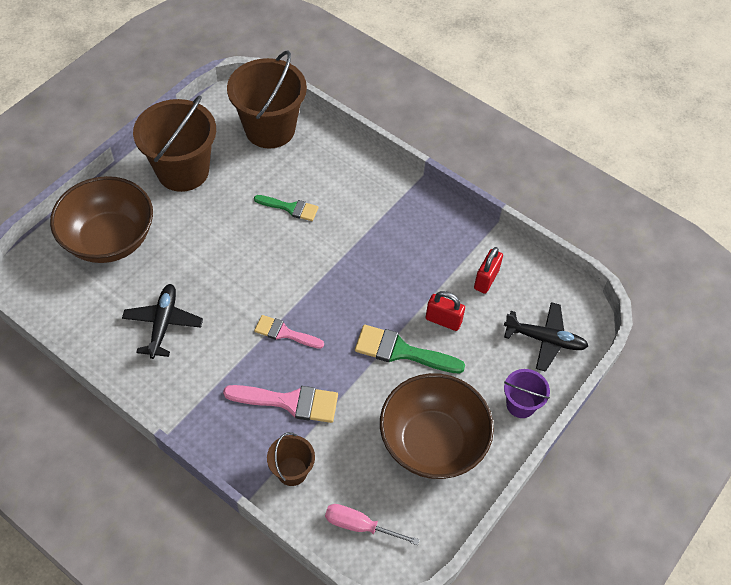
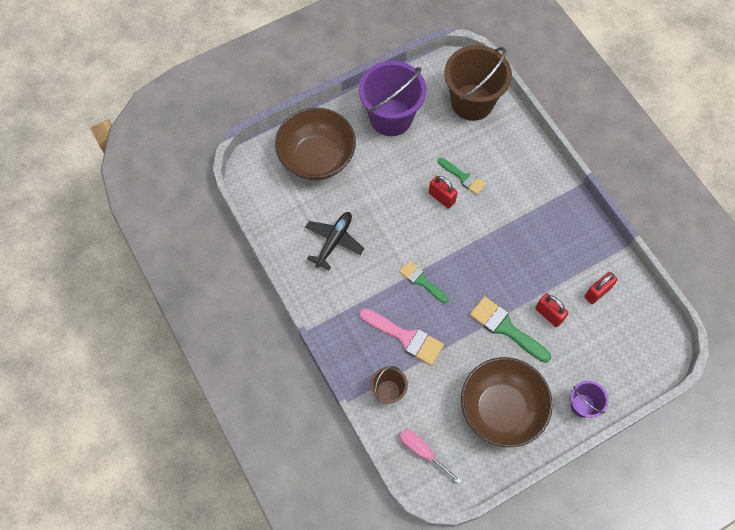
camera: 25 degrees right, 10 degrees up
brown bucket [133,95,216,192] -> purple bucket [359,61,426,136]
pink brush [254,315,324,349] -> green brush [399,261,449,303]
black plane [504,302,588,372] -> none
none -> red padlock [429,176,458,209]

